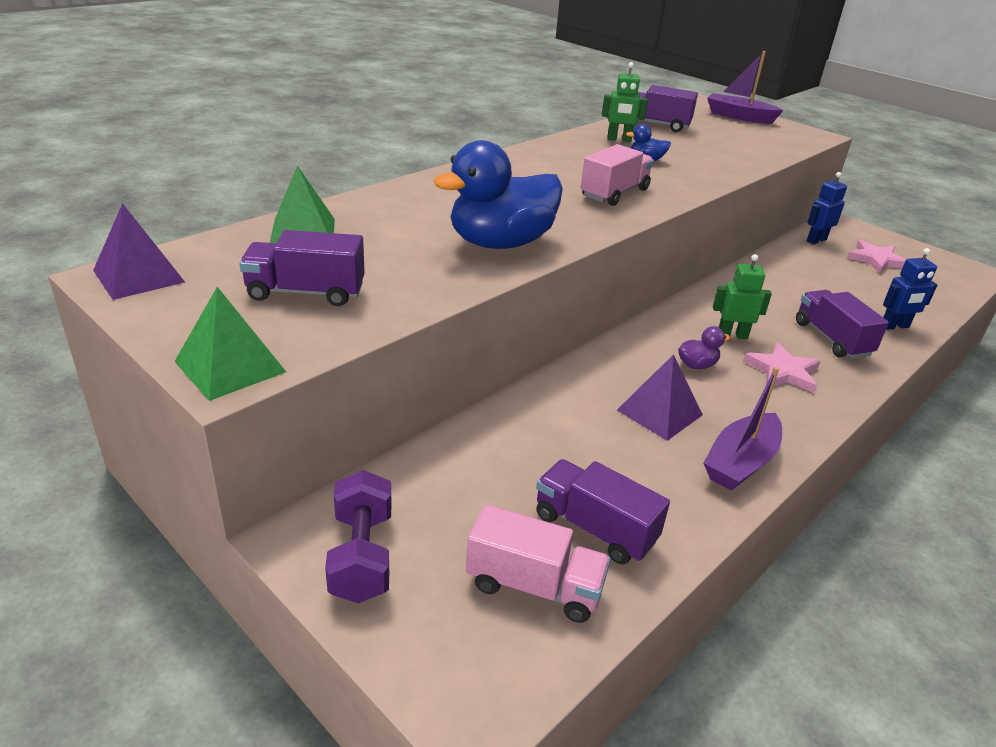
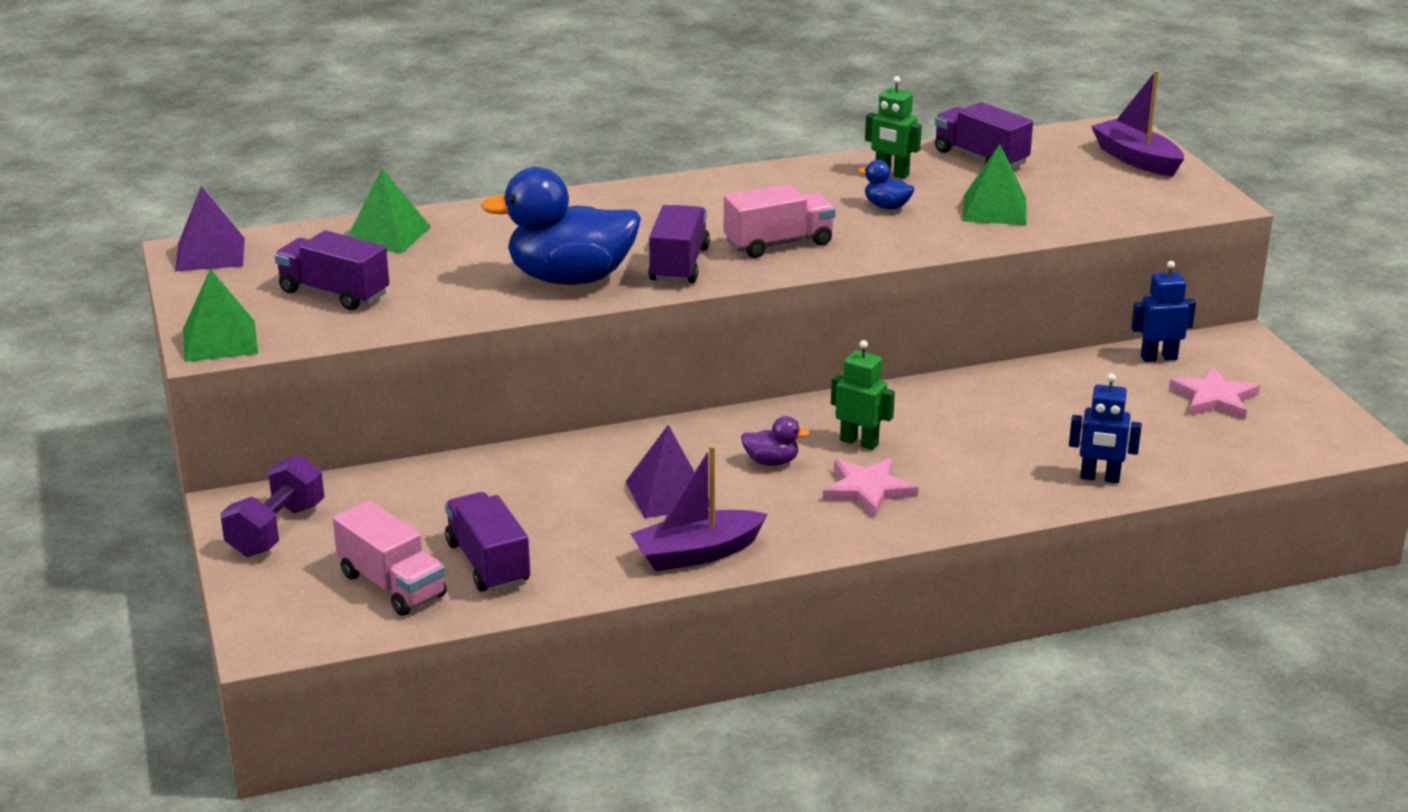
camera: 30 degrees right, 5 degrees down
purple truck [796,290,889,359] -> purple truck moved to [648,205,710,283]
none -> green pyramid [962,144,1026,225]

